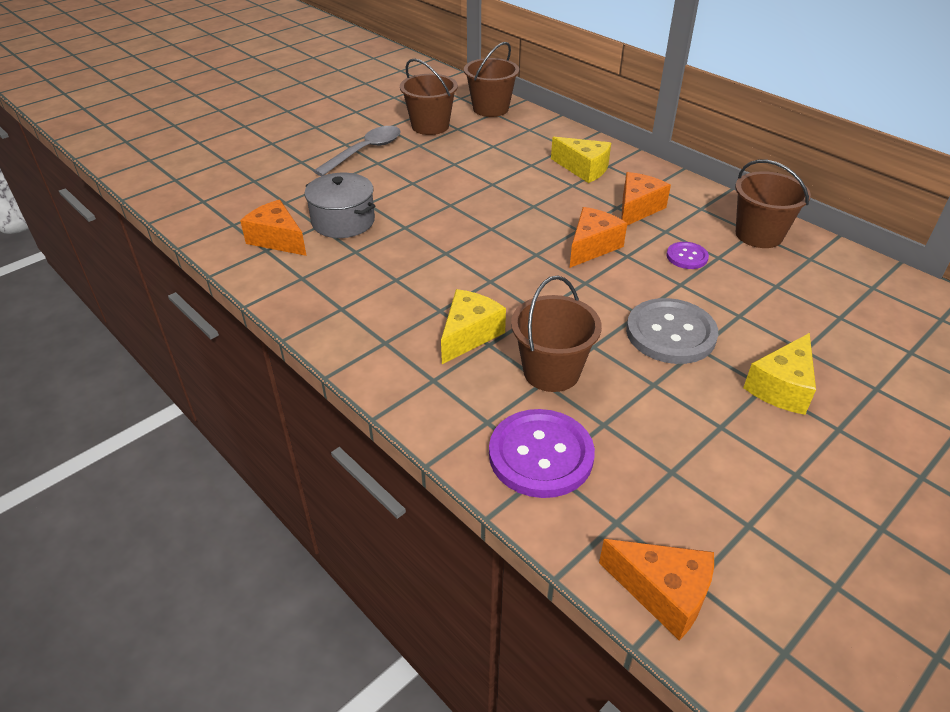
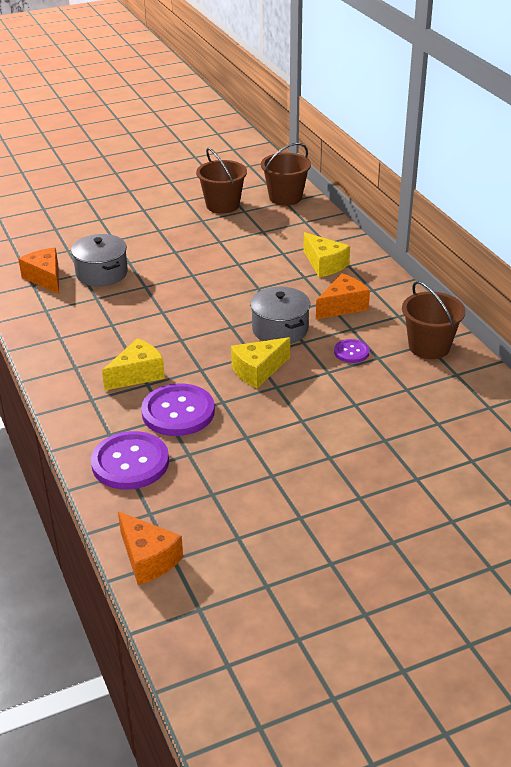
camera: 20 degrees right, 5 degrees down
grey spoon [314,126,401,176] -> none
brown bucket [511,276,602,392] -> purple button [141,384,215,436]
orange cheese [570,207,627,268] -> grey pot [250,287,310,344]
grey button [626,298,718,364] -> none
yellow cheese [743,333,816,415] -> yellow cheese moved to [231,337,290,388]

